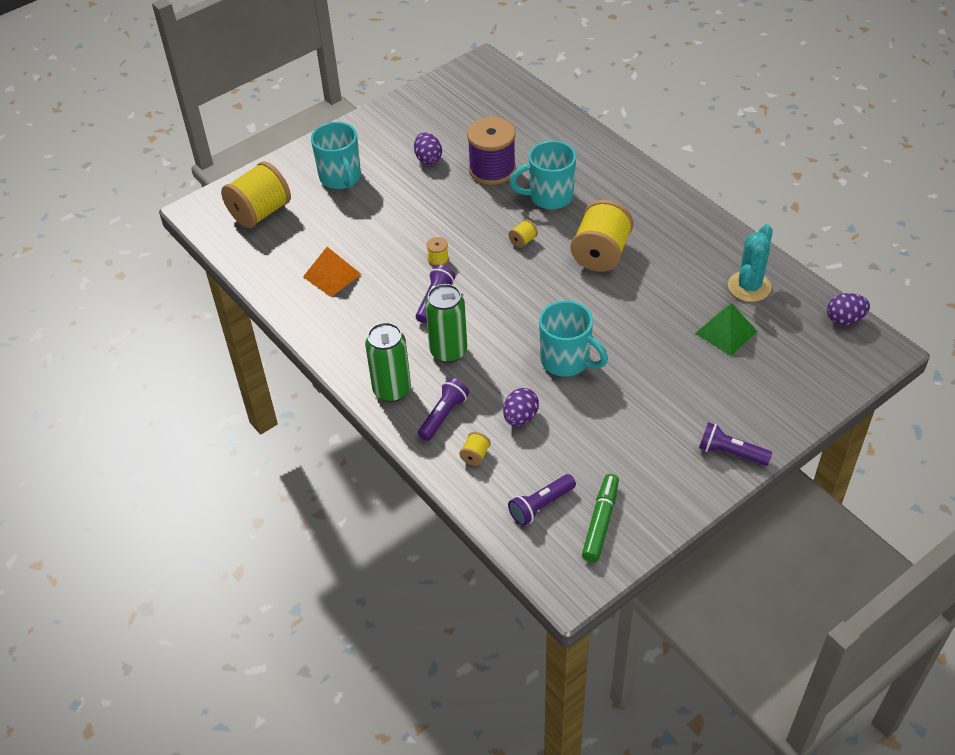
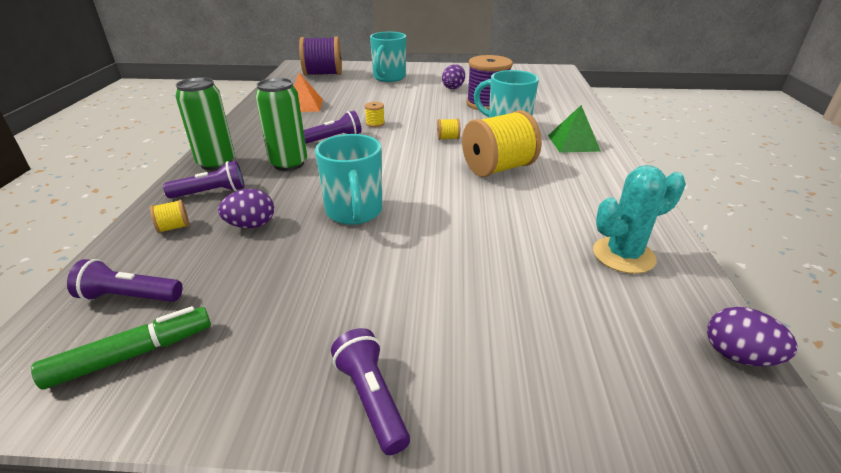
camera: 40 degrees right, 15 degrees down
yellow spool [221,161,291,228] -> purple spool [299,36,342,76]
green pyramid [695,303,758,356] -> green pyramid moved to [548,105,601,153]

